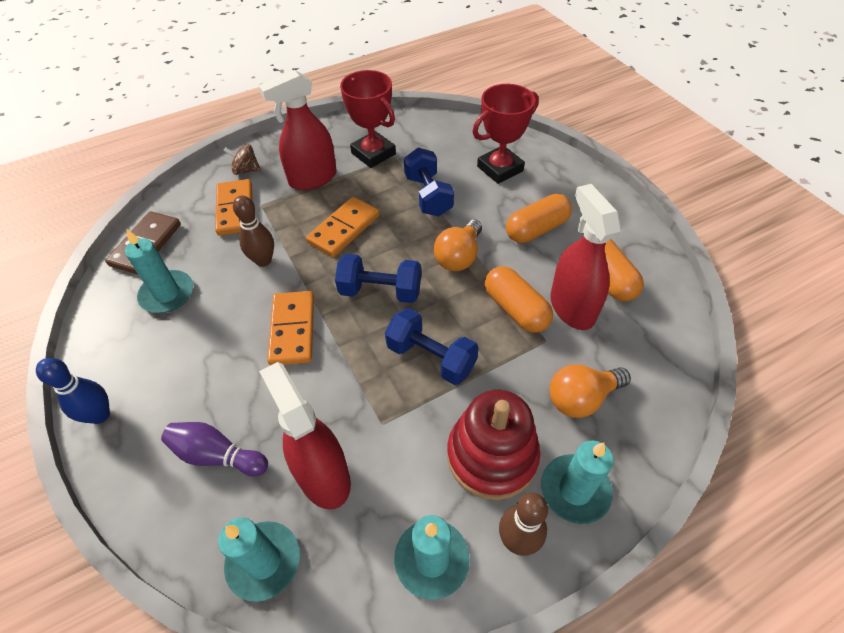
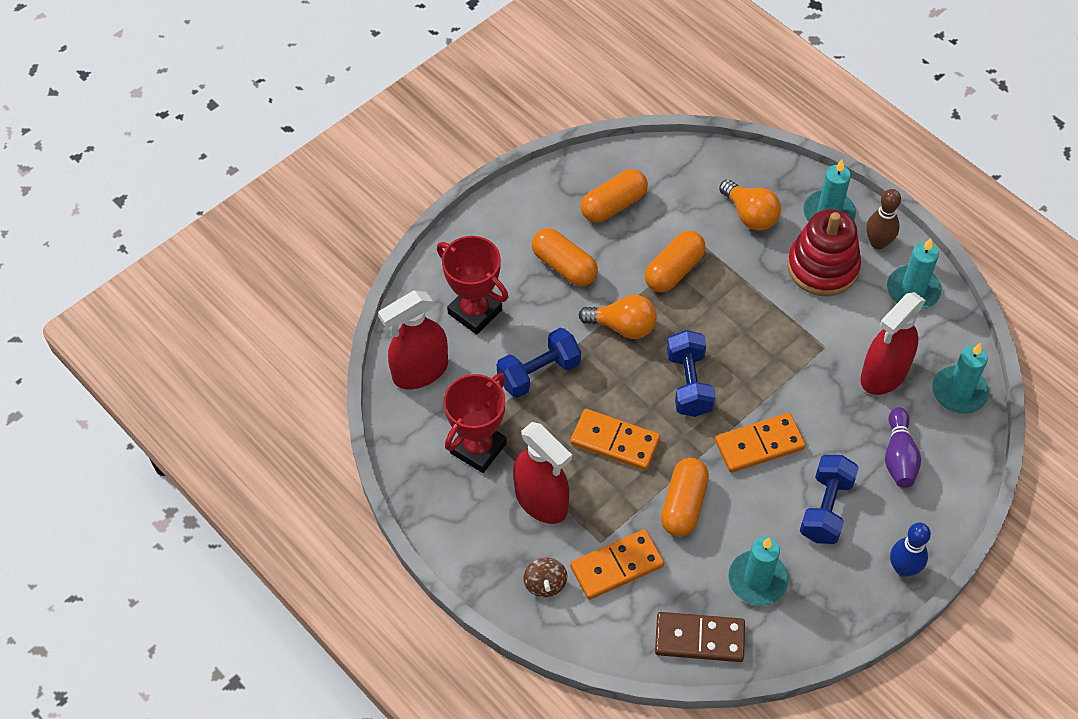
camera: 105 degrees left, 5 degrees up
brown bowling pin [233,195,274,267] -> orange capsule [661,458,709,537]
blue dumbbell [385,308,479,385] -> blue dumbbell moved to [800,455,859,544]
red spray bottle [550,184,621,330] -> red spray bottle moved to [378,291,448,389]

